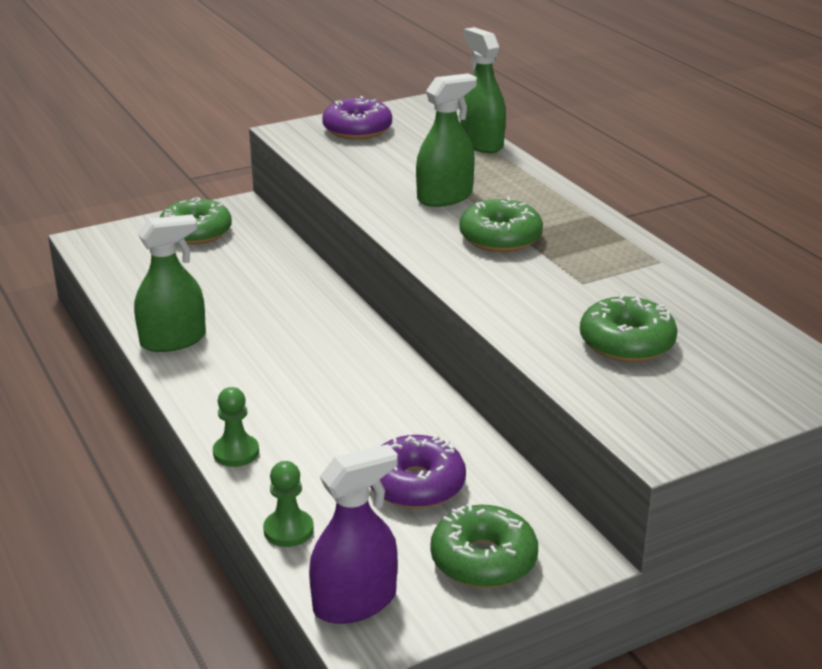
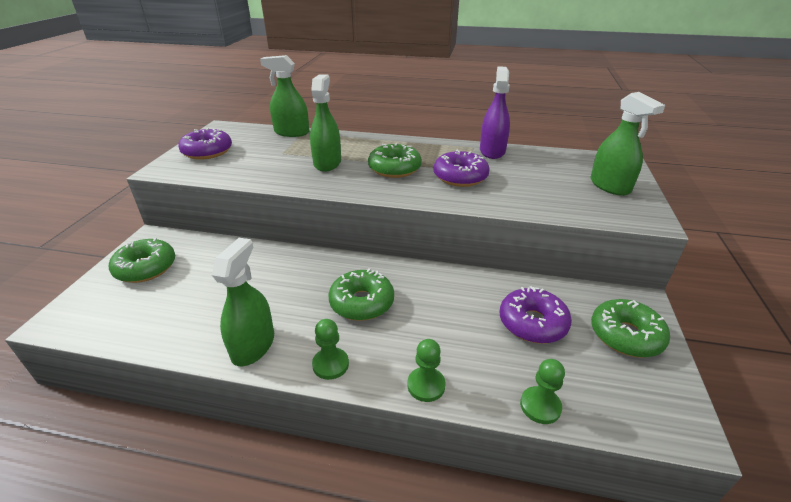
camera: 50 degrees left, 5 degrees up
purple spray bottle [309,444,398,624] -> purple spray bottle moved to [480,66,510,159]
green donut [580,294,678,362] -> green donut moved to [328,268,394,321]
none -> green pawn [312,319,349,380]
none -> purple donut [433,150,490,187]
none -> green spray bottle [591,92,665,196]

